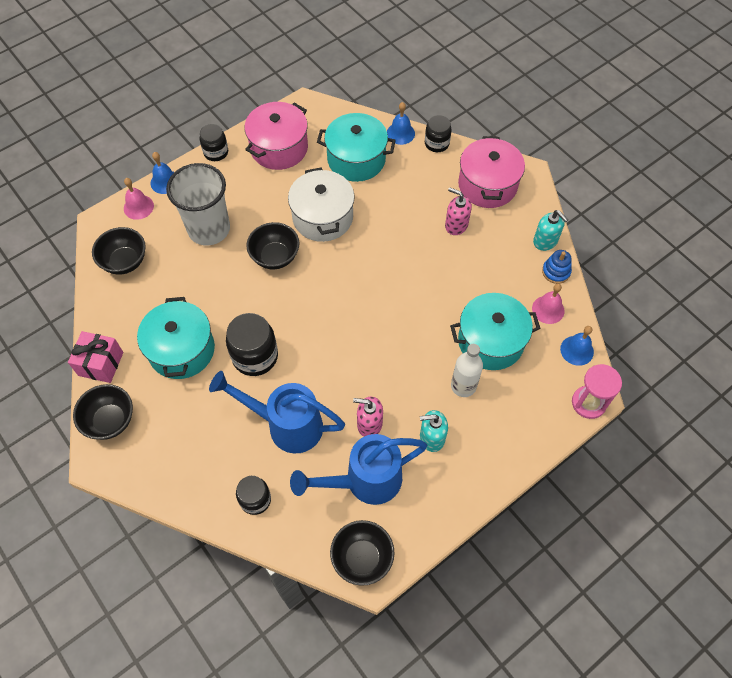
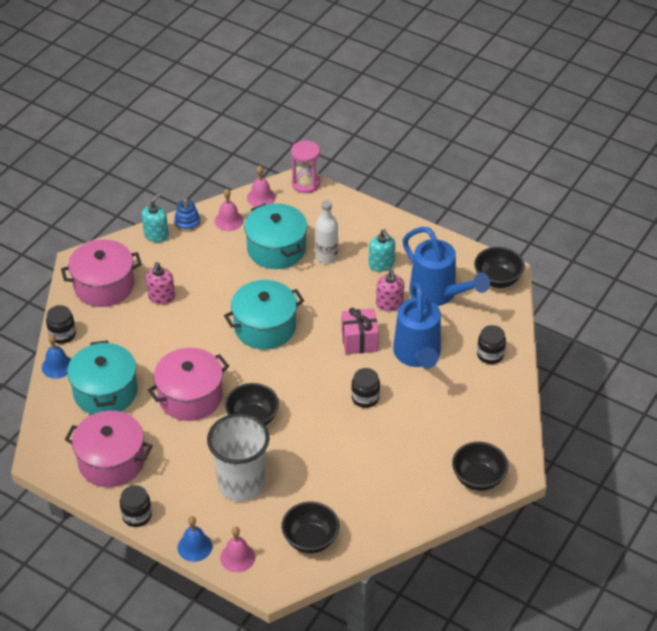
camera: 110 degrees left, 15 degrees down
pink gift [68,331,123,383] -> pink gift moved to [342,307,379,354]
turquoise pot [137,297,215,379] -> turquoise pot moved to [224,280,304,349]
black jar [226,313,278,376] -> black jar [351,368,380,408], size x0.62
white pot [288,168,355,242] -> pink pot [148,348,229,421]
blue bell [560,326,594,366] -> pink bell [247,166,276,207]

